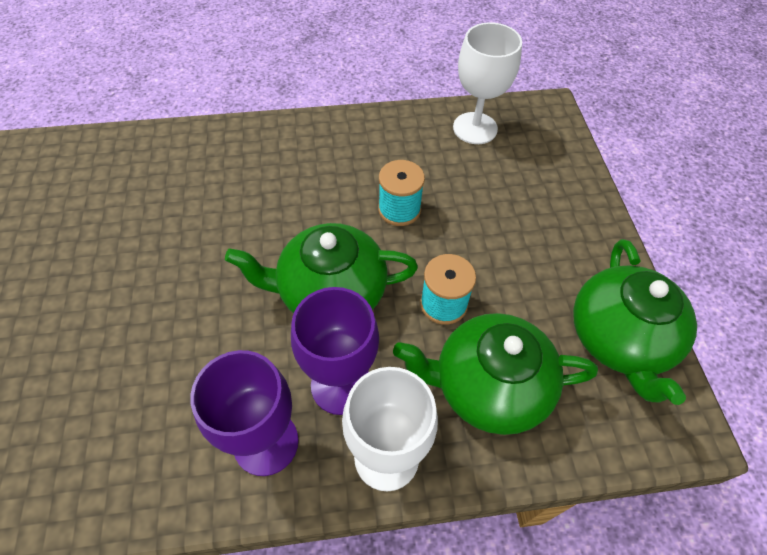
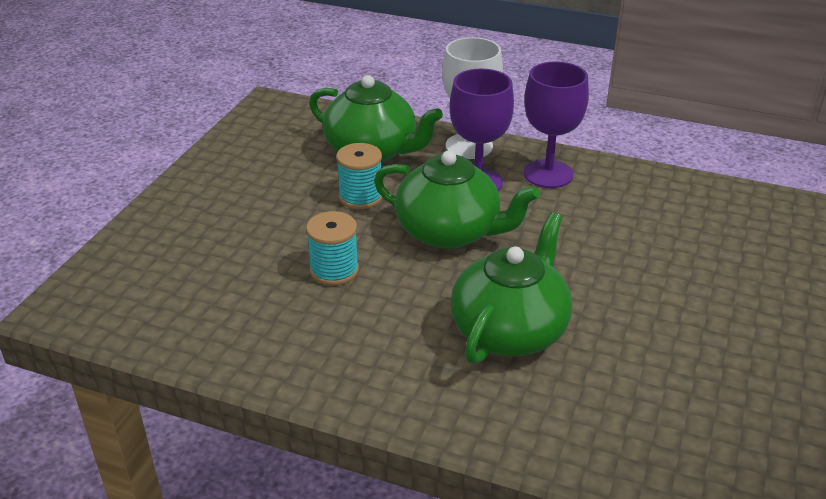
camera: 150 degrees left, 20 degrees down
white goblet [453,22,522,144] -> none
green teapot [573,239,697,405] -> green teapot moved to [450,212,572,364]

